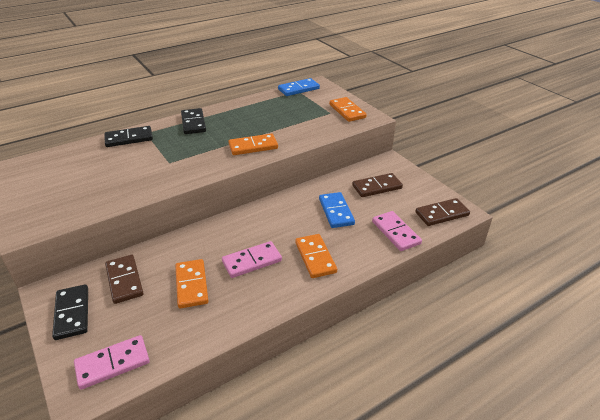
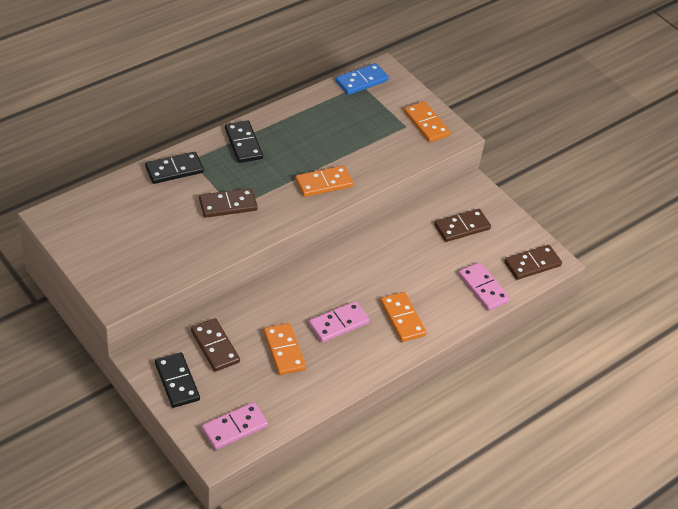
camera: 10 degrees left, 10 degrees up
blue domino [319,192,355,228] -> none
none -> brown domino [199,188,258,218]

